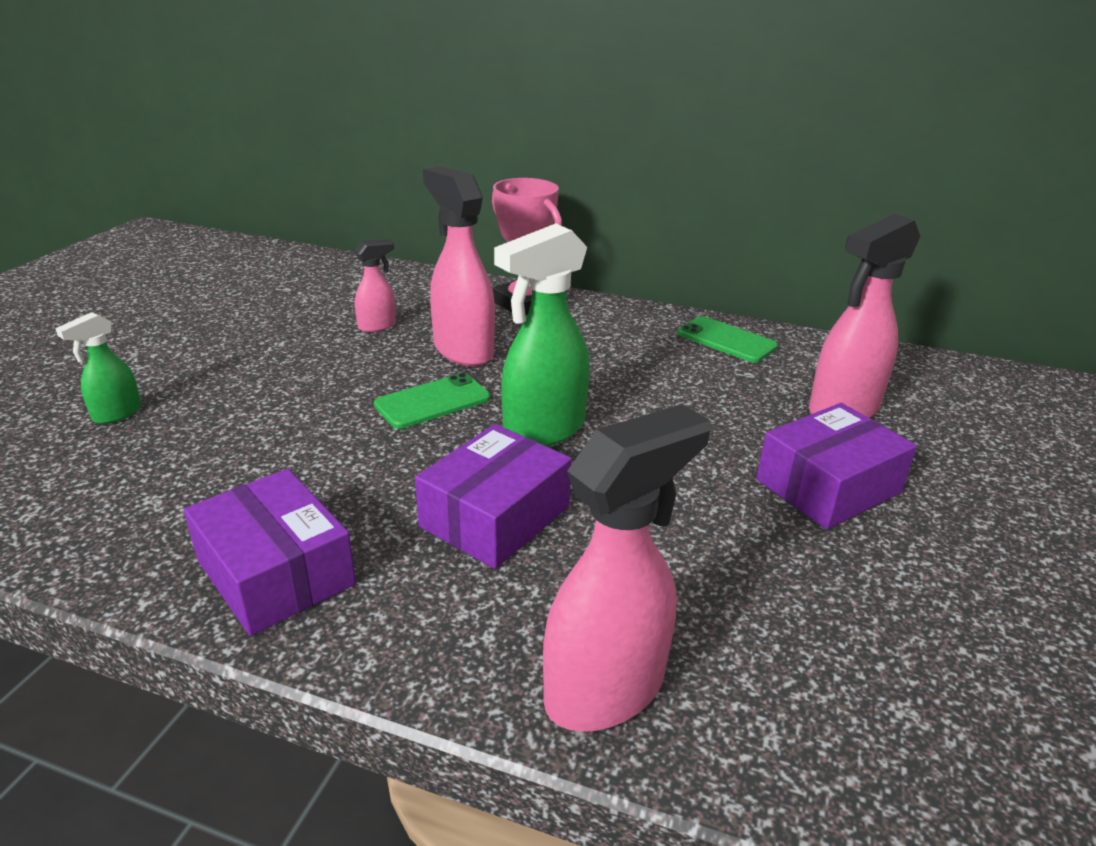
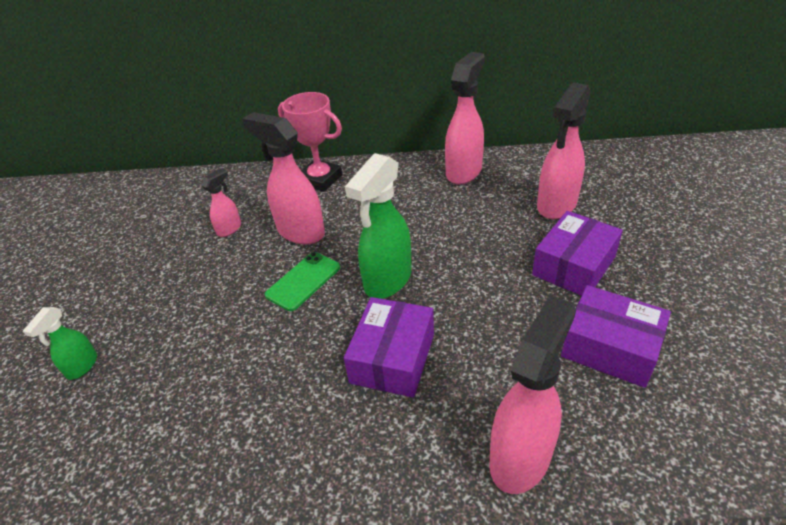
camera: 15 degrees left, 10 degrees up
purple box [184,469,356,636] -> purple box moved to [561,285,671,388]
green phone [677,316,778,363] -> pink spray bottle [445,52,485,184]

